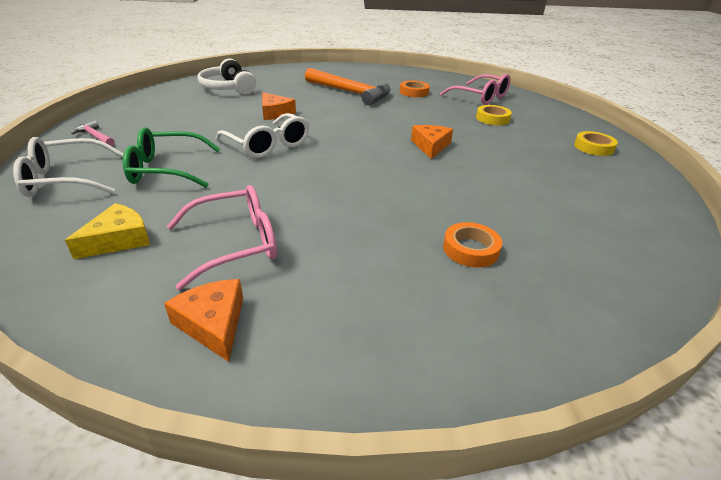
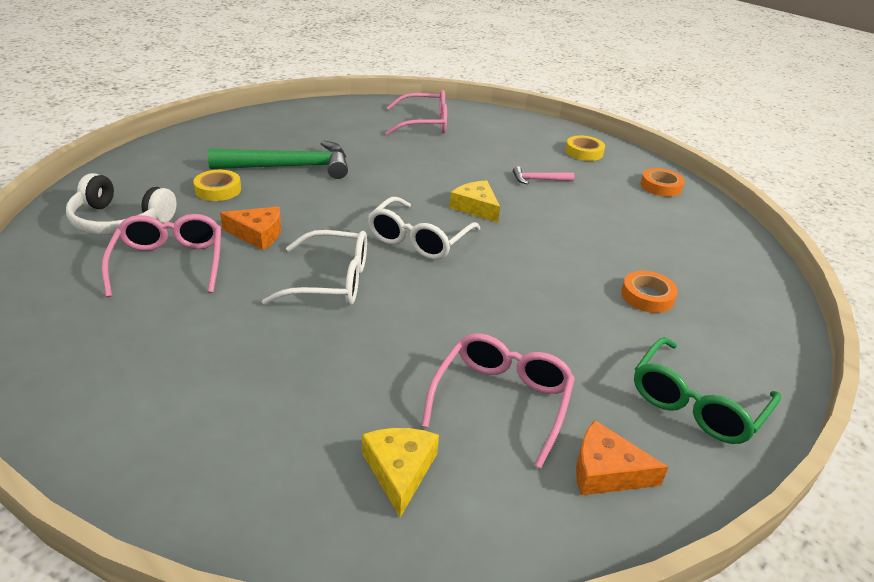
camera: 45 degrees left, 0 degrees up
white glasses [13,137,124,197] -> white glasses moved to [367,197,480,260]
pink hammer [71,121,115,146] -> pink hammer moved to [513,166,574,185]
green glasses [123,127,220,188] -> green glasses moved to [634,337,781,444]
orange hammer [305,68,391,105] -> green hammer [208,140,348,179]
orange tape [400,80,430,97] -> orange tape moved to [641,168,685,197]
orange cheese [411,125,453,159] -> yellow cheese [450,180,500,222]
yellow tape [476,105,512,125] -> yellow tape moved to [193,170,241,201]
none -> pink glasses [102,214,221,297]

